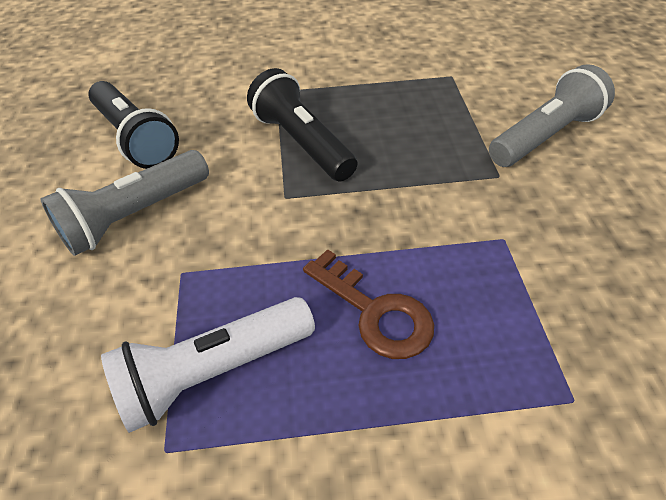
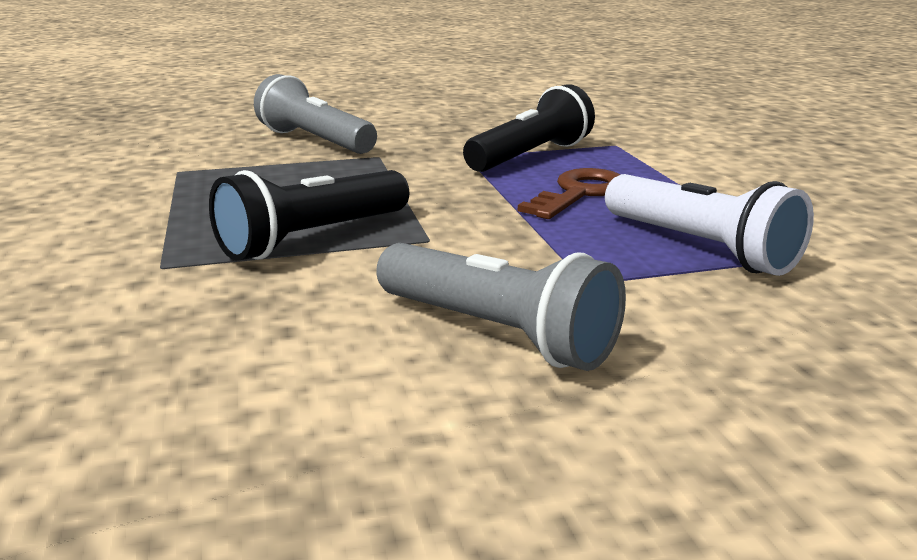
camera: 100 degrees left, 25 degrees down
black flashlight [88,81,179,169] -> black flashlight moved to [463,84,595,172]

